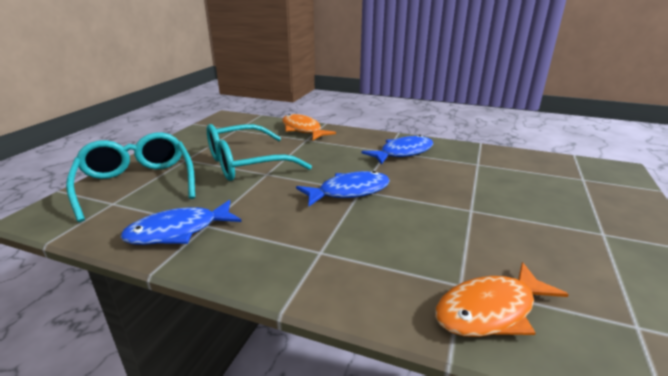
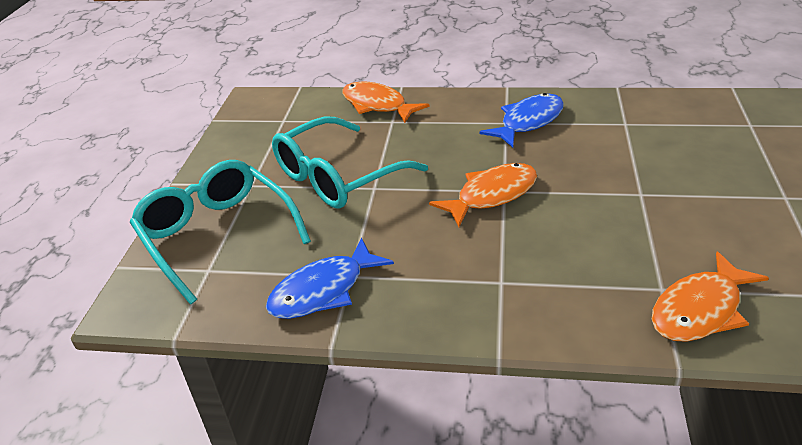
camera: 10 degrees left, 10 degrees up
blue fish [296,171,390,206] -> orange fish [429,163,537,227]

